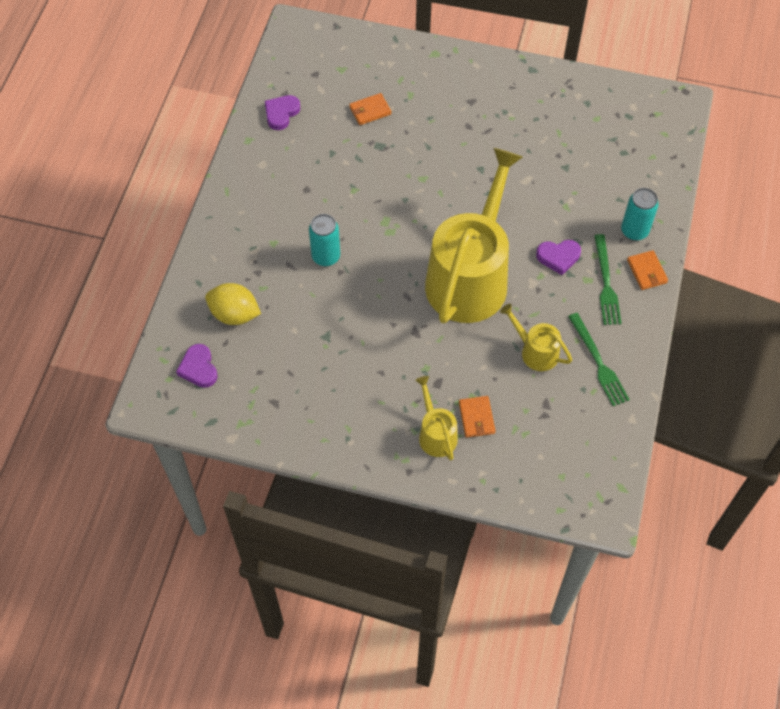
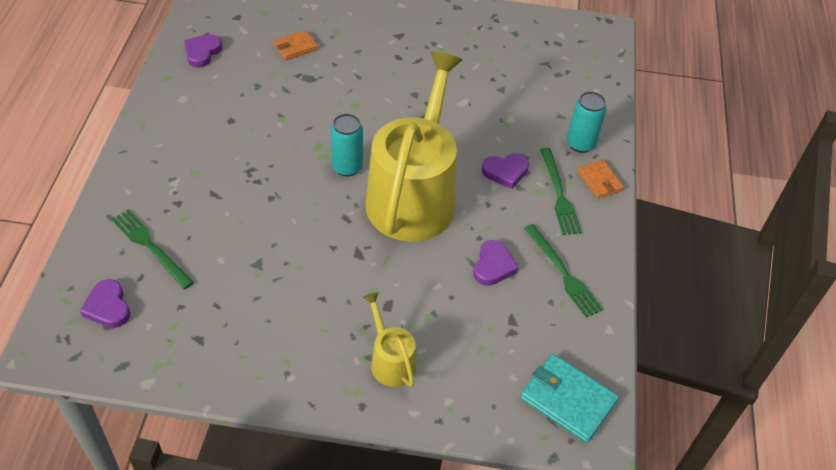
camera: 10 degrees left, 10 degrees down
yellow lemon [205,283,261,325] -> green fork [112,209,194,289]
turquoise can [309,214,340,267] -> turquoise can moved to [330,113,363,176]
orange wallet [459,396,496,438] -> none
yellow watering can [500,304,572,371] -> purple heart [473,240,519,286]
none -> turquoise wallet [520,354,619,443]

